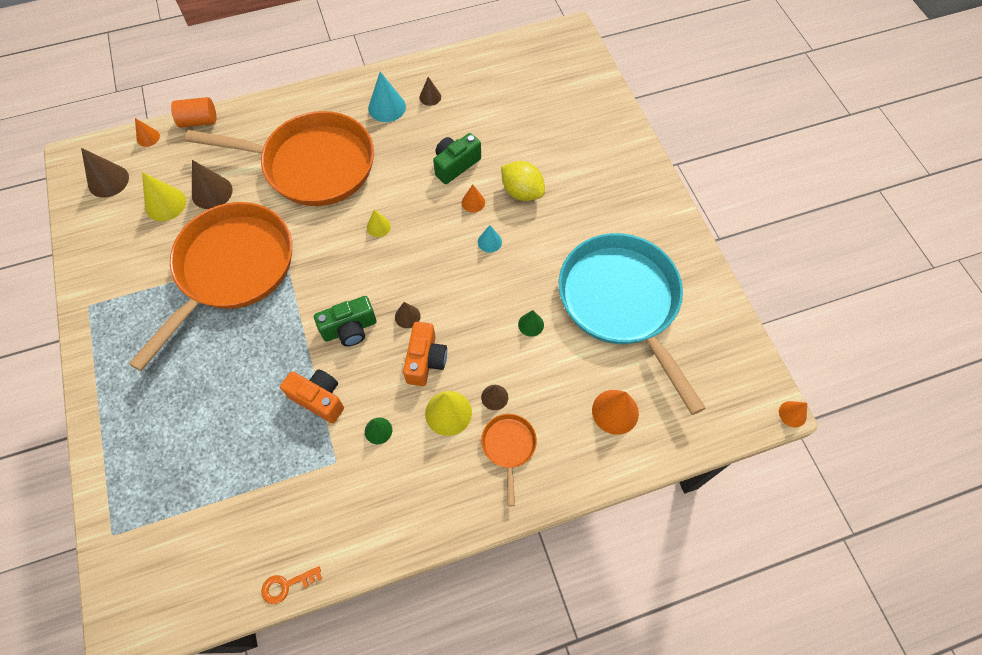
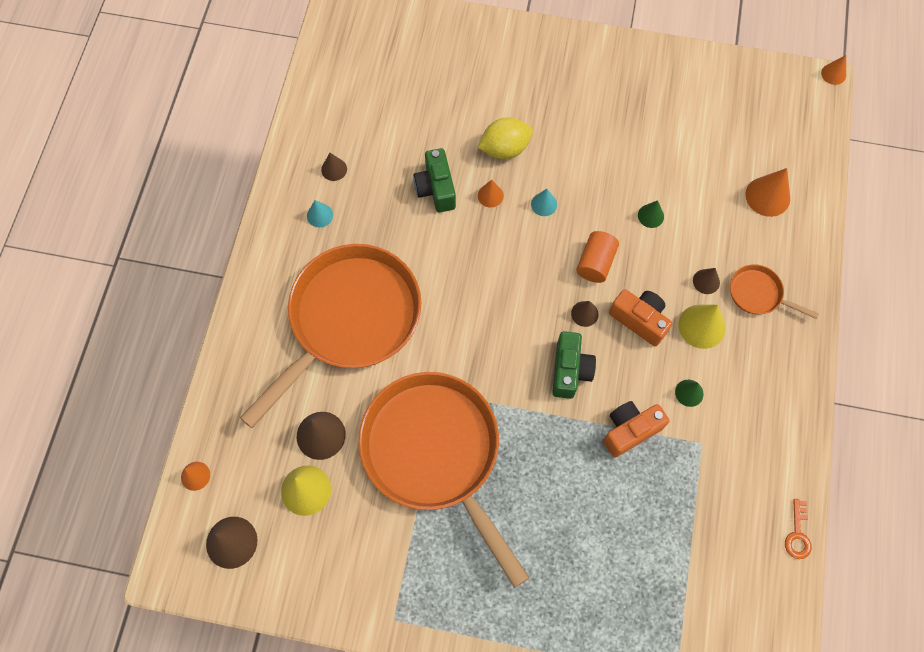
camera: 60 degrees left, 5 degrees up
orange cylinder [171,97,216,128] -> orange cylinder moved to [576,231,619,283]
yellow cone [367,209,391,237] -> none
turquoise cone [368,72,406,122] -> turquoise cone [307,200,333,227], size x0.59
turquoise pan [559,233,705,415] -> none

